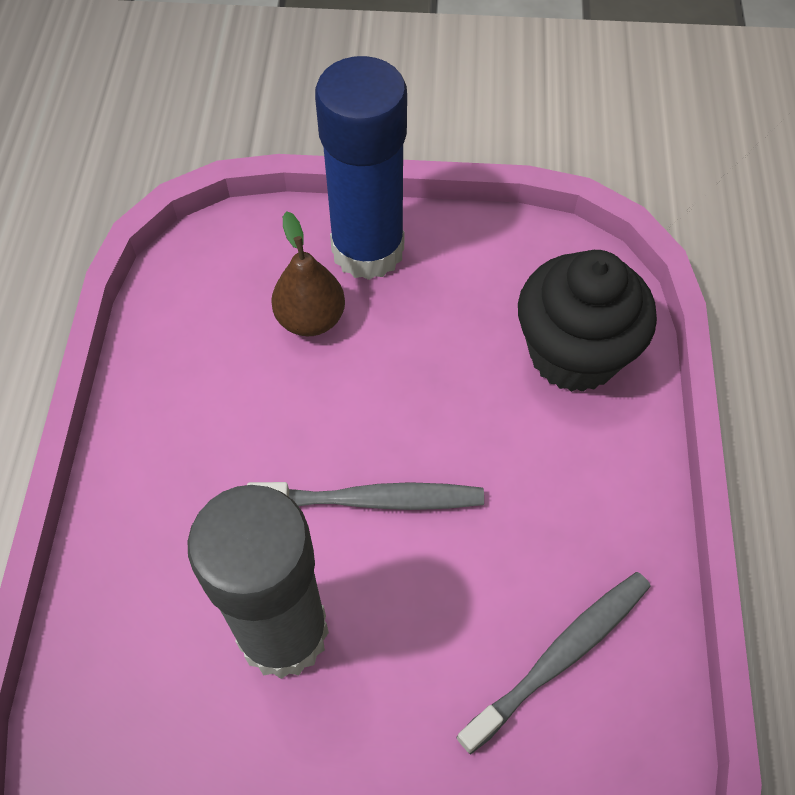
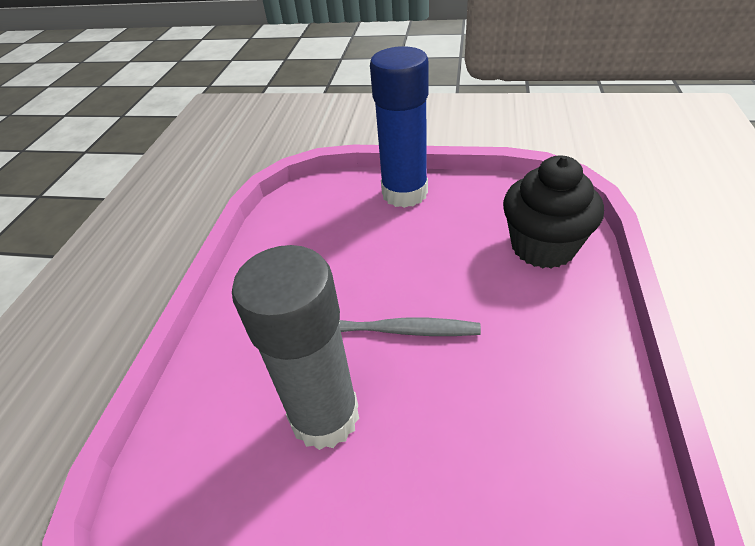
camera: 10 degrees right, 15 degrees down
brown pear [271,211,345,336] -> none
grey toothbrush [456,572,651,755] -> none

